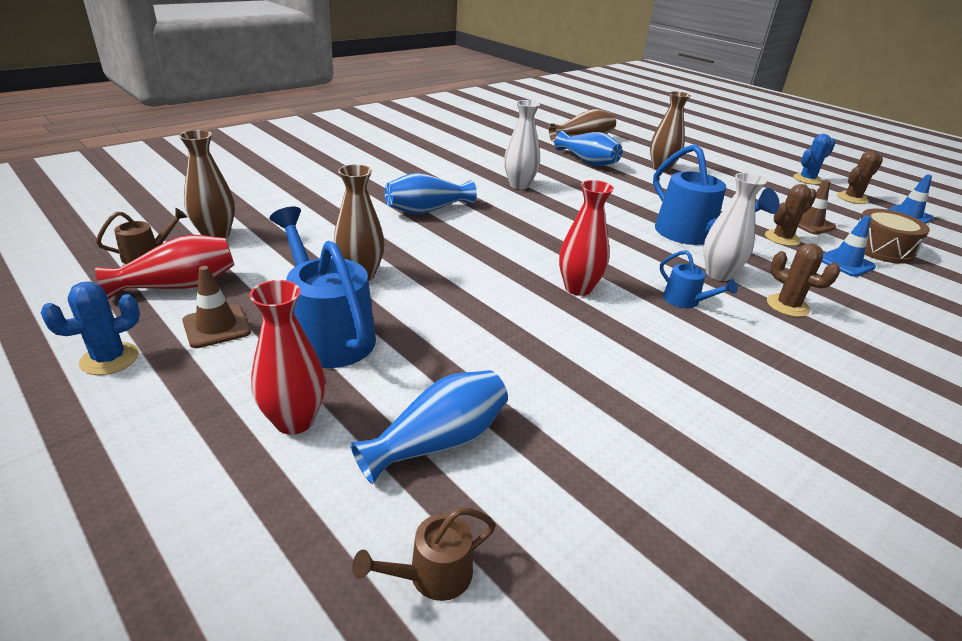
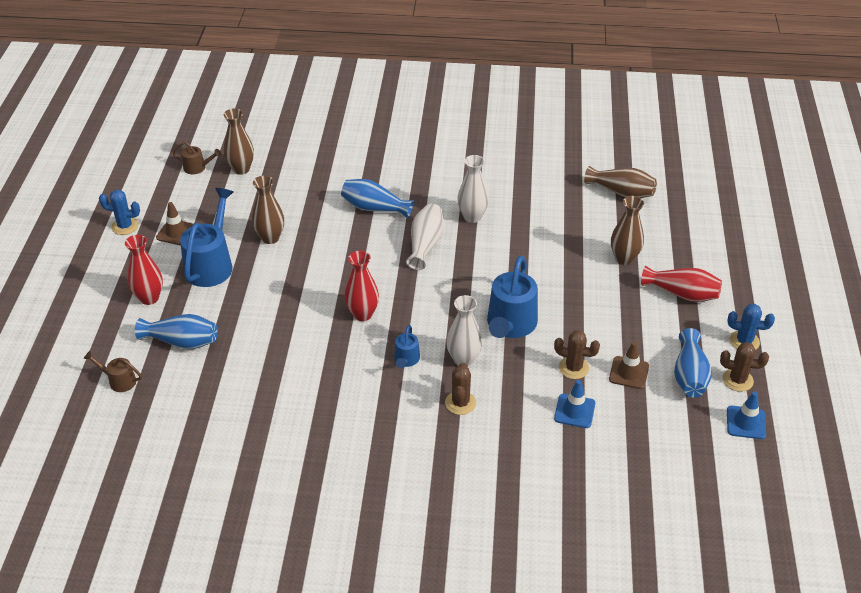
camera: 50 degrees right, 10 degrees up
red vase [95,235,234,299] -> red vase moved to [641,266,722,302]
blue vase [554,131,623,166] -> blue vase moved to [674,328,712,398]
brown drum [858,209,930,264] -> none
none -> white vase [406,204,444,270]

